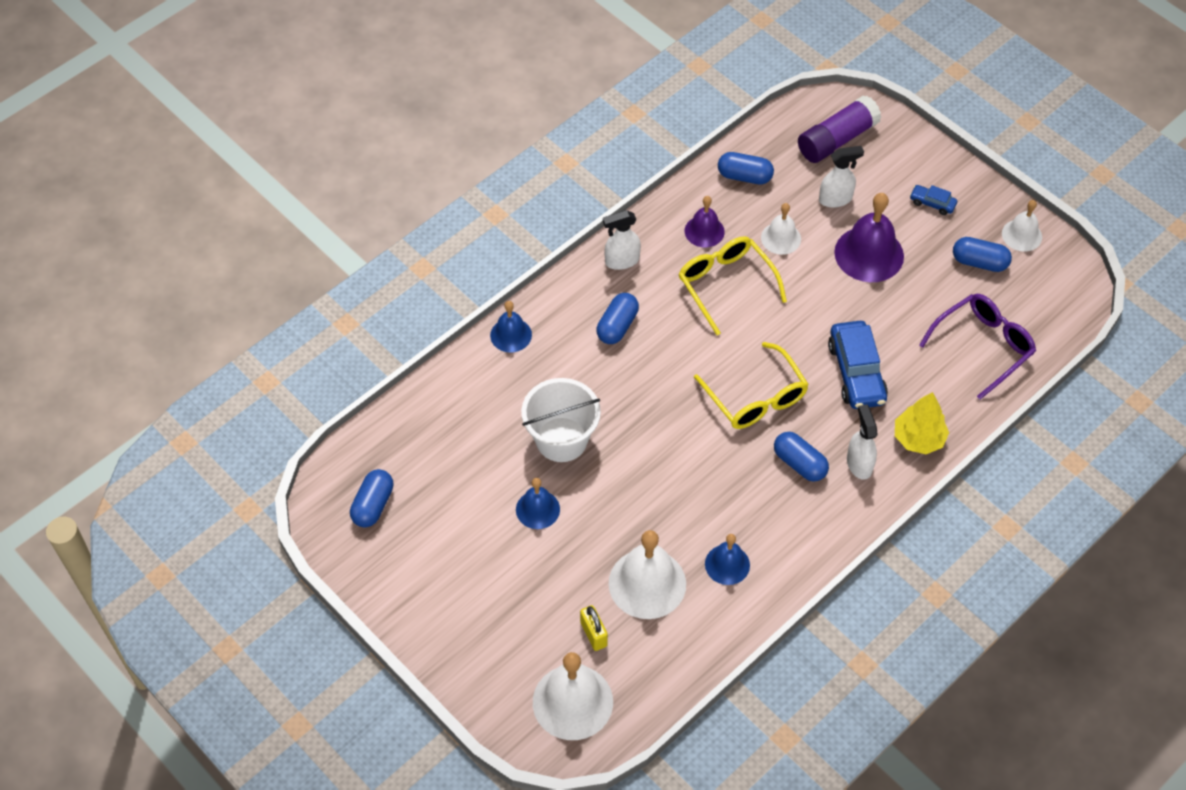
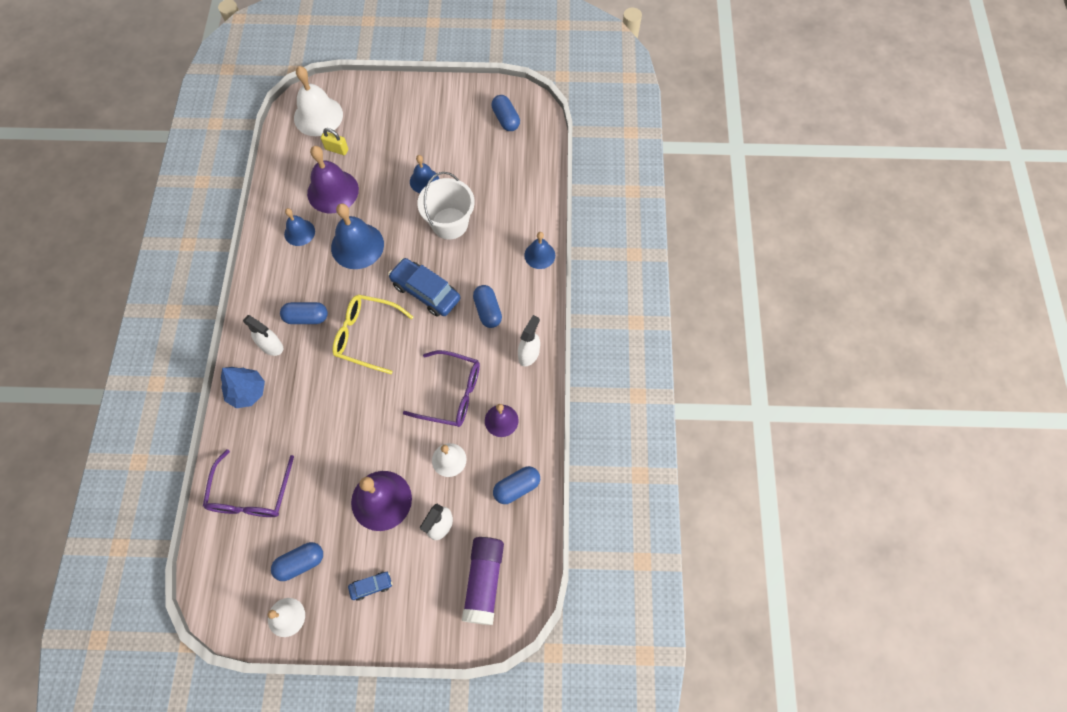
camera: 135 degrees right, 10 degrees up
white bell [609,530,686,619] -> purple bell [307,146,359,213]
yellow glasses [679,236,787,335] -> purple glasses [403,350,480,427]
blue car [828,321,888,409] -> blue car moved to [388,258,460,316]
yellow tree [895,392,949,454] -> blue tree [221,367,265,408]
none -> blue bell [331,203,384,269]

